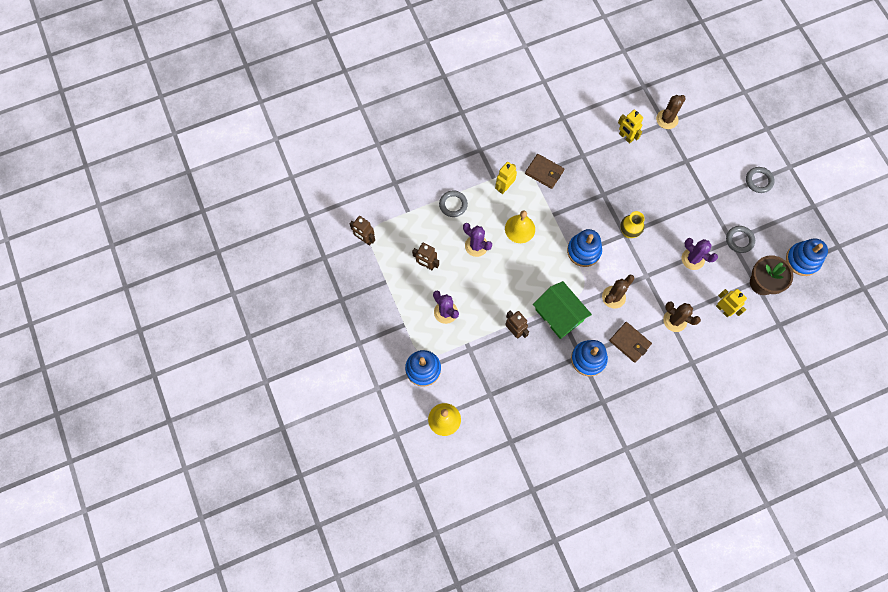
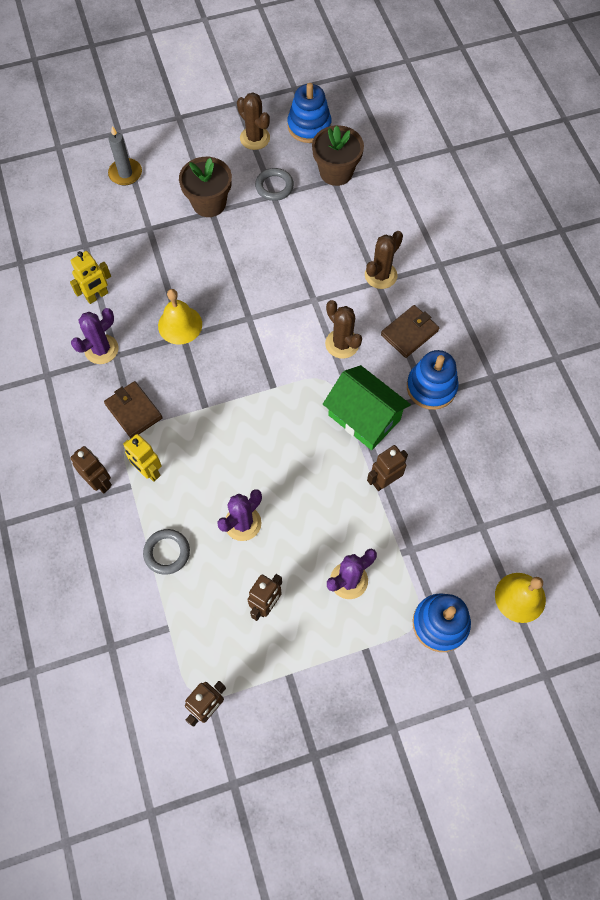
camera: 85 degrees left, 5 degrees down
yellow bell [505,210,535,243] -> yellow bell moved to [158,289,202,345]
brown wallet [525,154,564,189] -> brown wallet turned 75 degrees counterclockwise [104,381,163,438]
green house [533,281,592,339] -> green house turned 75 degrees clockwise [323,365,411,450]
blue stacking toy [567,229,602,267] -> none
yellow vase [620,211,645,238] -> none
brown cactus [656,95,686,129] -> brown cactus moved to [237,92,270,150]
purple cactus [682,238,718,270] -> purple cactus moved to [71,308,118,364]
yellow robot [716,289,747,317] -> none
grey ring [746,167,775,193] -> none
none -> brown robot [70,446,112,494]
none -> grey candle [108,126,142,186]
none -> brown flower pot [179,157,232,217]

